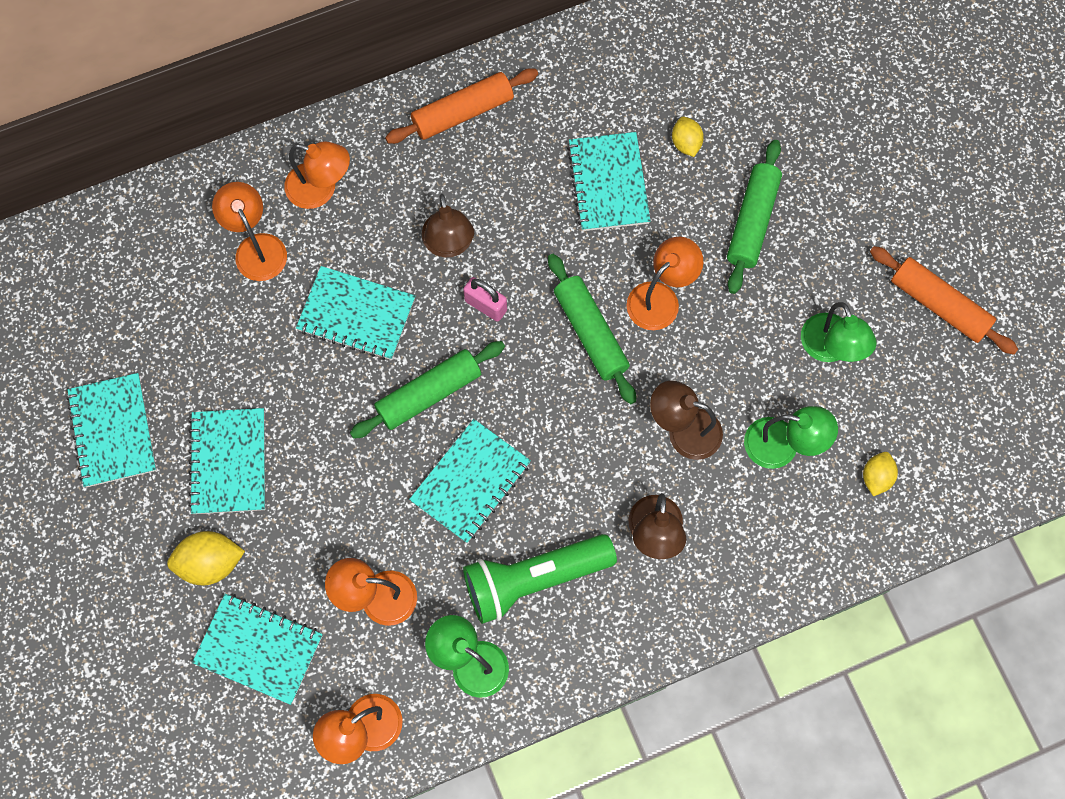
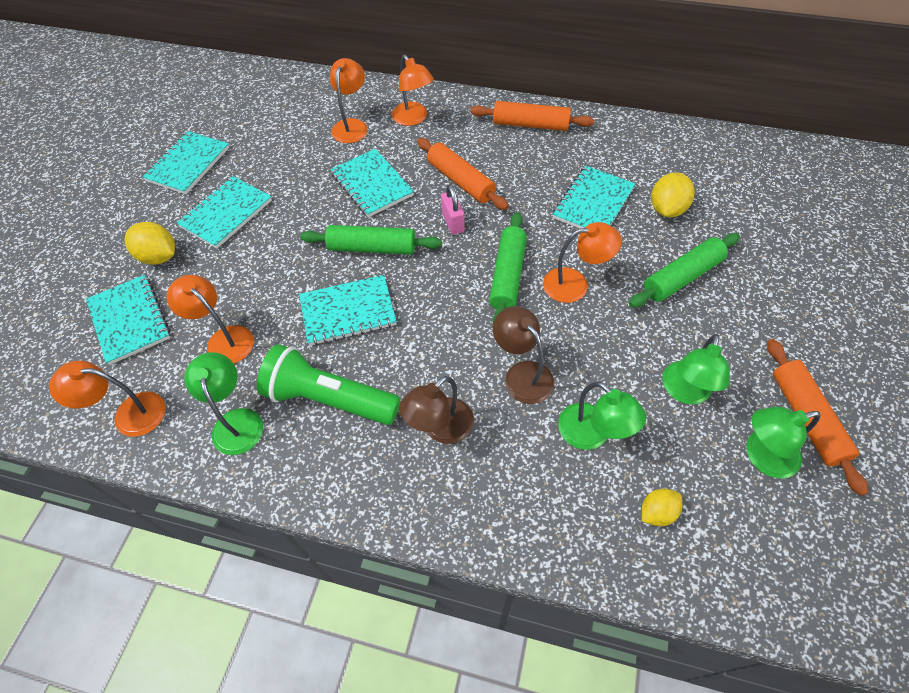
camera: 40 degrees right, 15 degrees down
brown lamp [422,194,474,258] -> orange rolling pin [417,138,509,210]
yellow lemon [672,117,704,157] -> yellow lemon [651,172,694,217], size x1.57
none -> green lamp [746,407,821,479]

